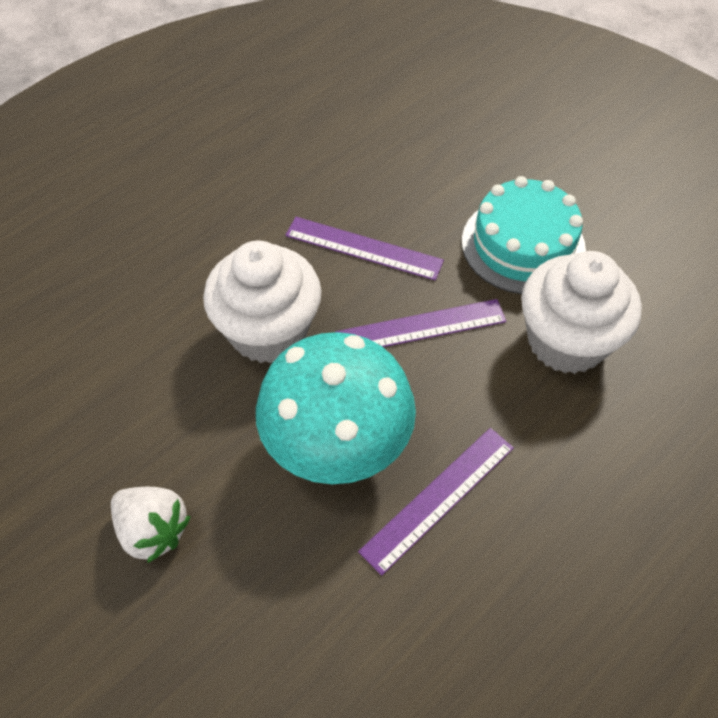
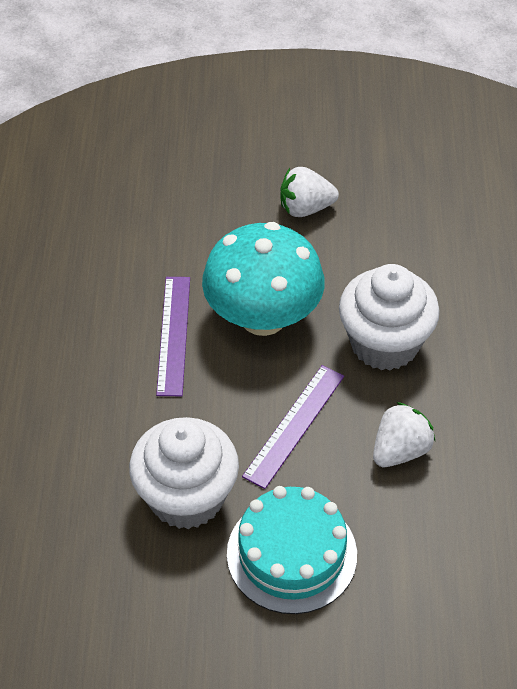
camera: 135 degrees right, 5 degrees down
purple ruler [285,217,444,280] -> white strawberry [373,402,435,467]

